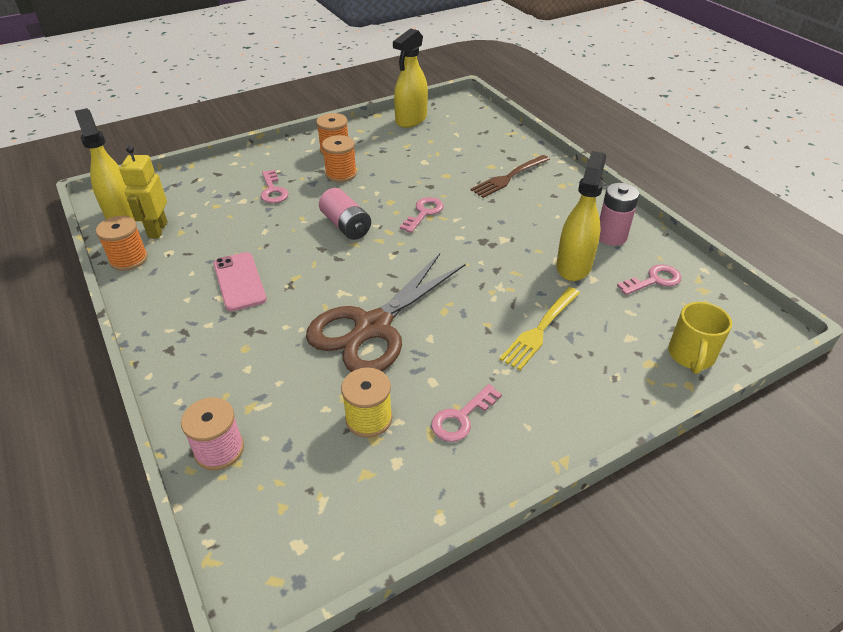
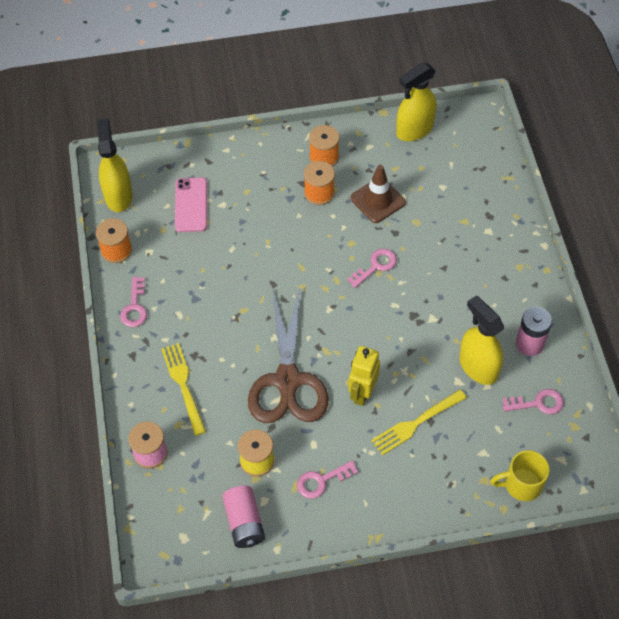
camera: 20 degrees right, 15 degrees up
yellow robot [119,145,167,238] -> yellow robot moved to [348,346,380,406]
pink phone [213,252,267,311] -> pink phone moved to [175,177,207,232]
pink key [261,170,289,203] -> pink key moved to [120,277,147,327]
brown scissors [306,253,466,372] -> brown scissors turned 60 degrees counterclockwise [248,287,328,423]
pink battery [319,188,371,240] -> pink battery moved to [222,486,265,548]
brown fork [470,155,550,198] -> none
yellow spray bottle [556,151,606,281] -> yellow spray bottle turned 75 degrees counterclockwise [459,296,504,385]
yellow mug [668,302,732,374] -> yellow mug turned 45 degrees clockwise [490,450,550,501]
none -> yellow fork [161,343,206,436]
none -> brown traffic cone [351,165,406,223]

